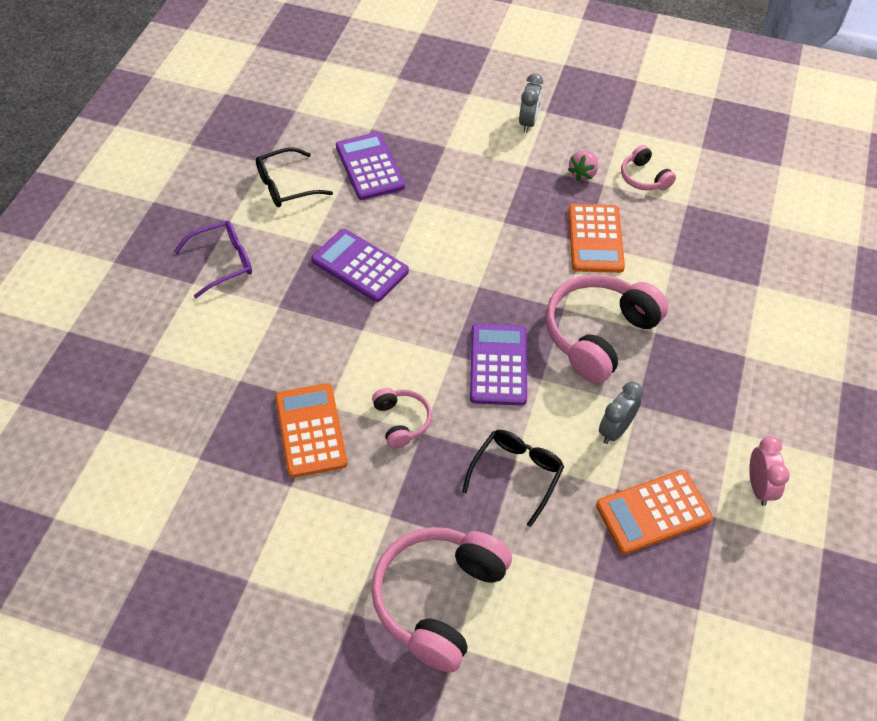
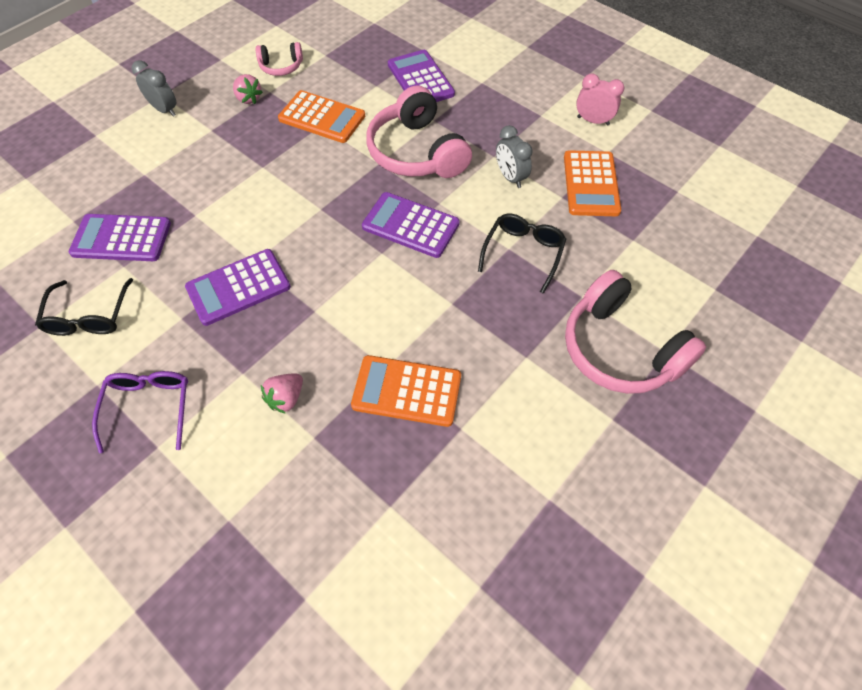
camera: 65 degrees left, 5 degrees up
pink headphones [372,388,432,449] -> none
black glasses [462,430,564,527] -> black glasses turned 60 degrees clockwise [478,214,566,294]
none -> pink strawberry [261,373,303,414]
none -> purple calculator [388,50,455,102]

